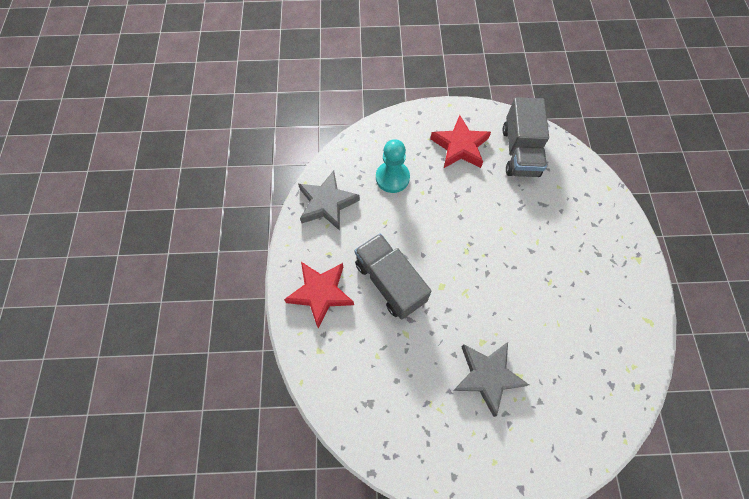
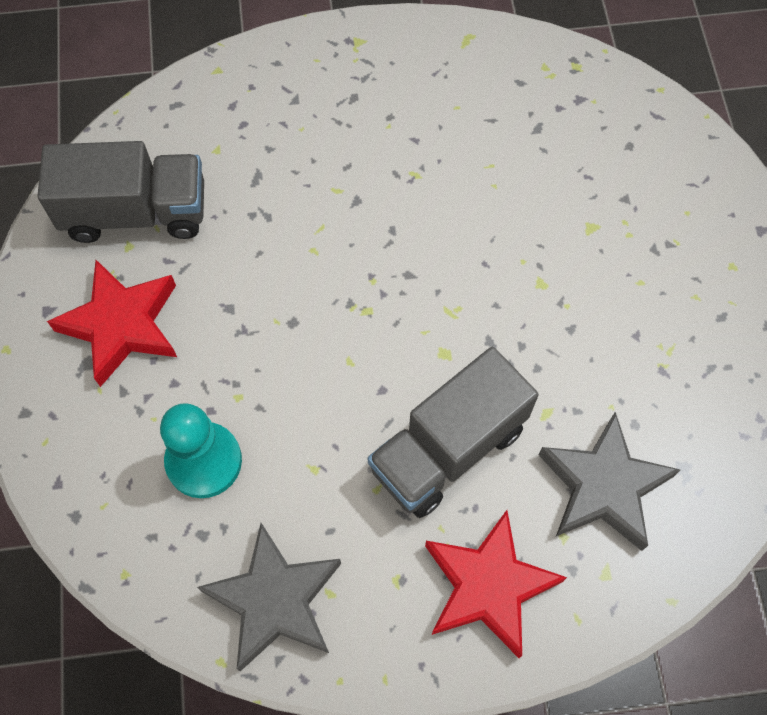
camera: 95 degrees left, 0 degrees up
grey star [453,342,529,417] -> grey star moved to [539,412,680,551]

